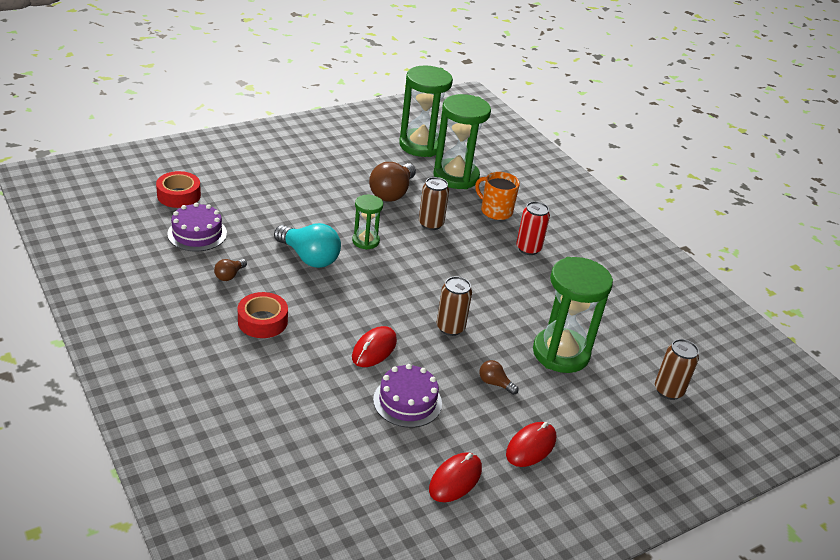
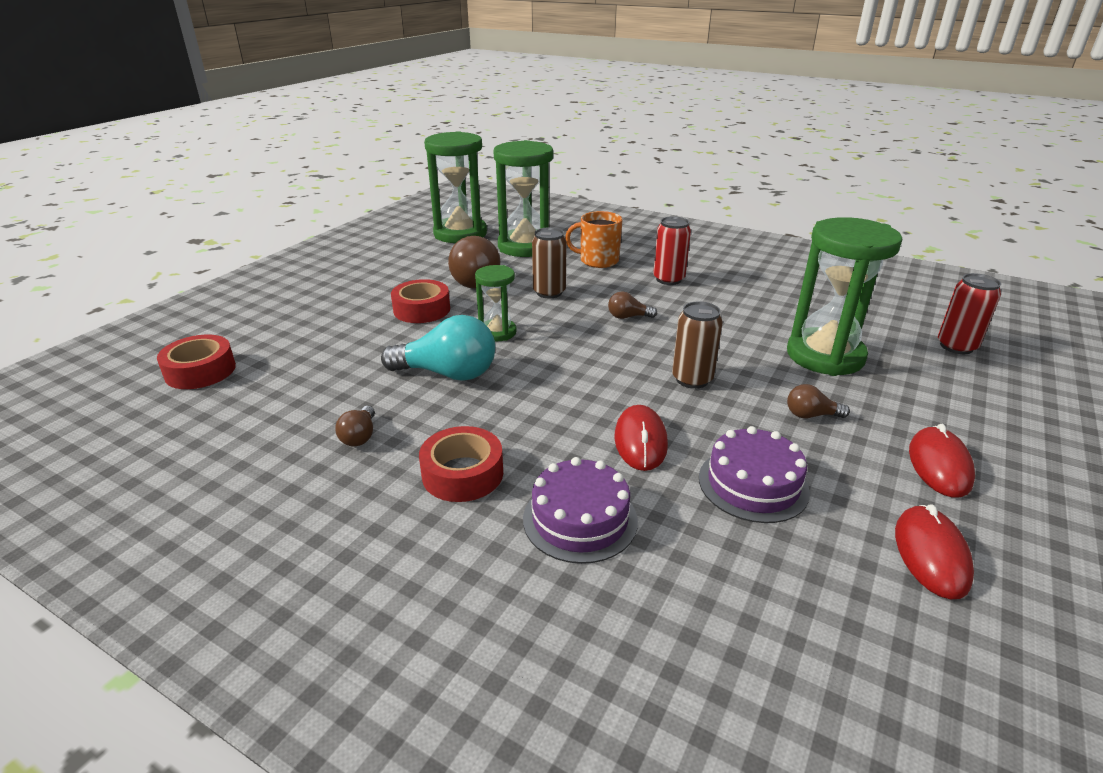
camera: 25 degrees left, 5 degrees down
purple cake [167,203,227,251] -> purple cake moved to [523,457,638,564]
brown can [655,339,699,400] -> red can [938,273,1001,354]
none -> red tape [391,279,450,323]
none -> brown light bulb [608,291,657,319]

